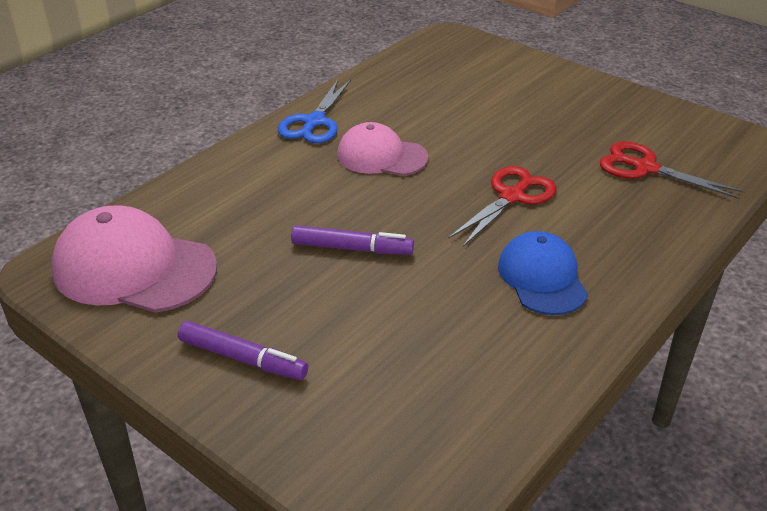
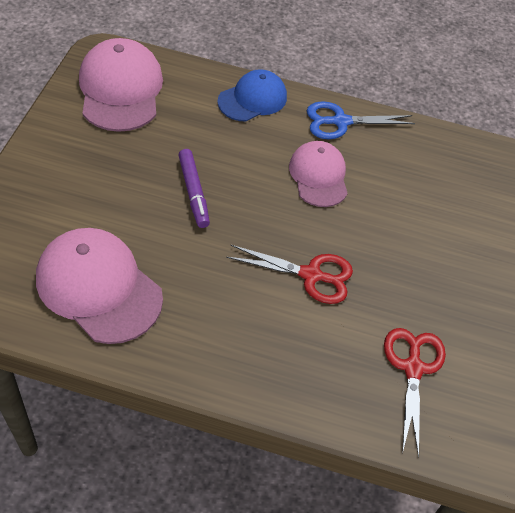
camera: 60 degrees right, 15 degrees up
purple marker [178,321,308,380] -> none
blue cap [498,231,588,315] -> blue cap moved to [217,69,287,122]
none -> pink cap [36,228,163,344]

